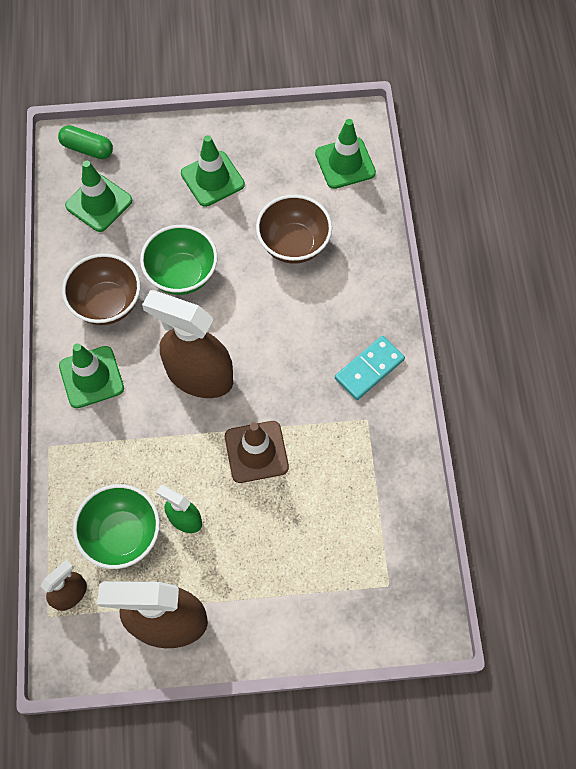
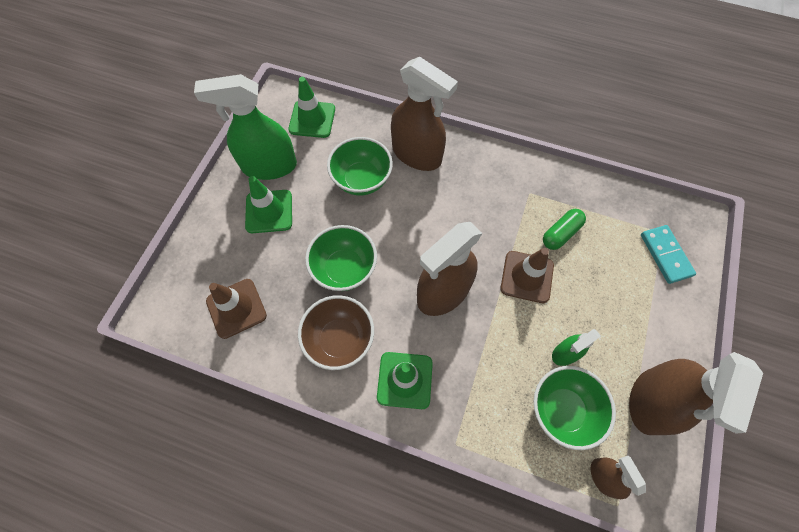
camera: 65 degrees left, 0 degrees up
green capsule [58,125,113,159] -> green capsule moved to [543,209,586,250]
green traffic cone [65,161,132,232] -> brown traffic cone [206,279,267,339]
brown bowl [256,195,332,264] -> green bowl [327,137,393,196]
turquoise domino [335,336,405,400] -> turquoise domino moved to [641,225,696,284]
none -> green spray bottle [194,74,297,180]
none -> brown spray bottle [391,57,458,171]

